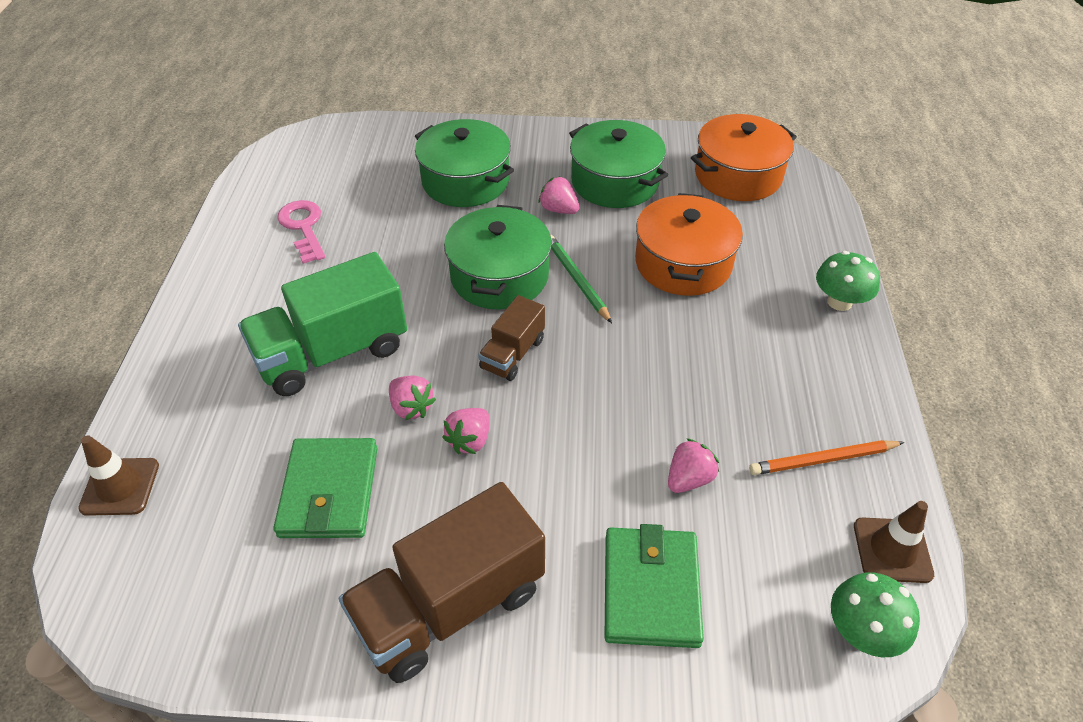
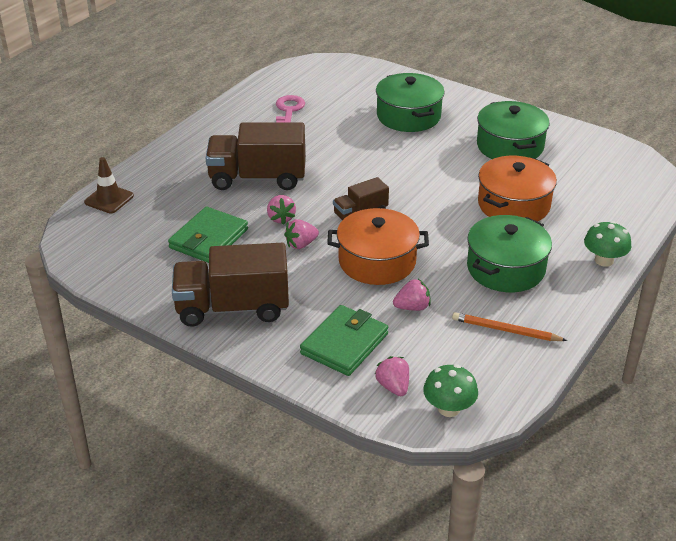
camera: 30 degrees right, 10 degrees down
green truck [238,252,407,396] -> brown truck [206,123,305,190]
green pot [444,205,552,309] -> green pot moved to [467,215,552,292]
pink strawberry [538,176,579,214] -> pink strawberry moved to [375,356,409,396]
green pencil [550,235,612,323] -> none
orange pot [691,114,797,201] -> orange pot moved to [327,208,429,285]
brown traffic cone [854,501,934,583] -> none

